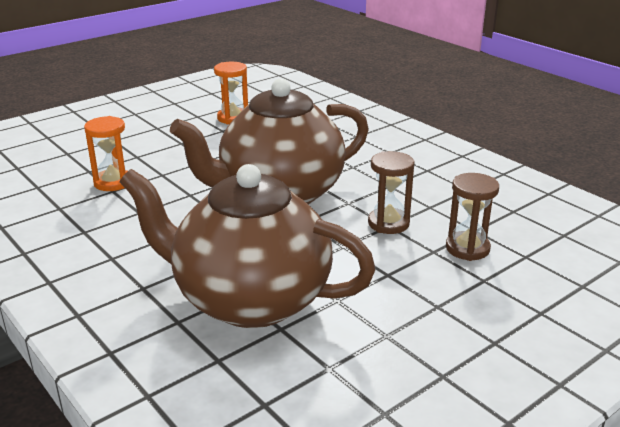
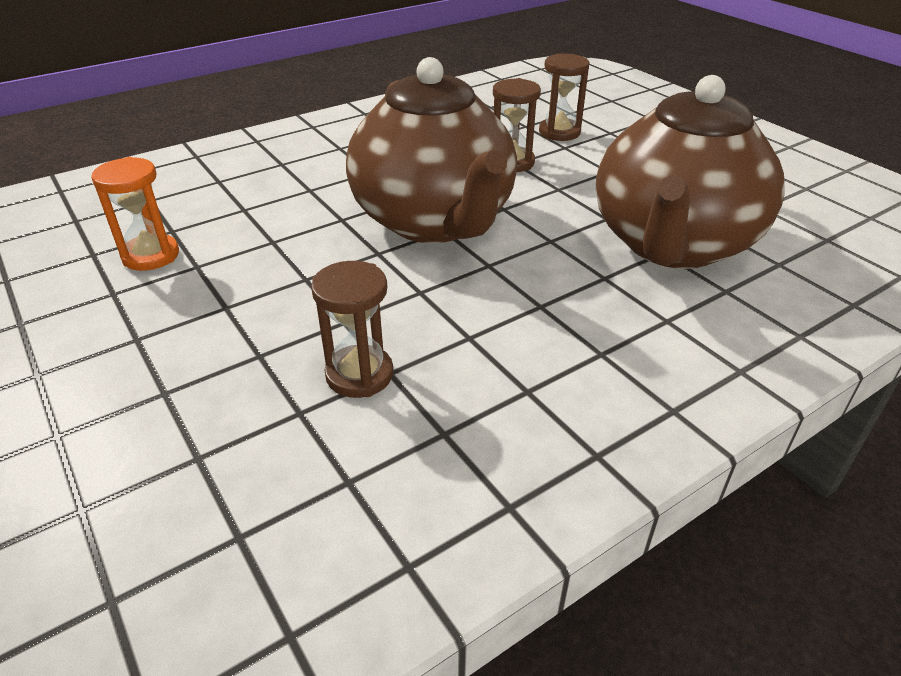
camera: 85 degrees left, 10 degrees up
orange hourglass [84,116,128,191] -> brown hourglass [311,261,393,398]

